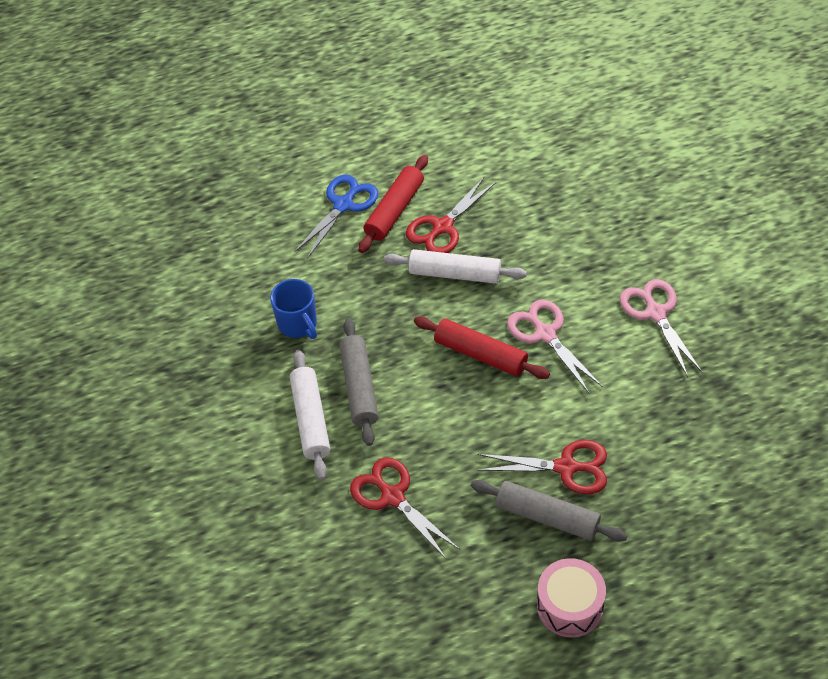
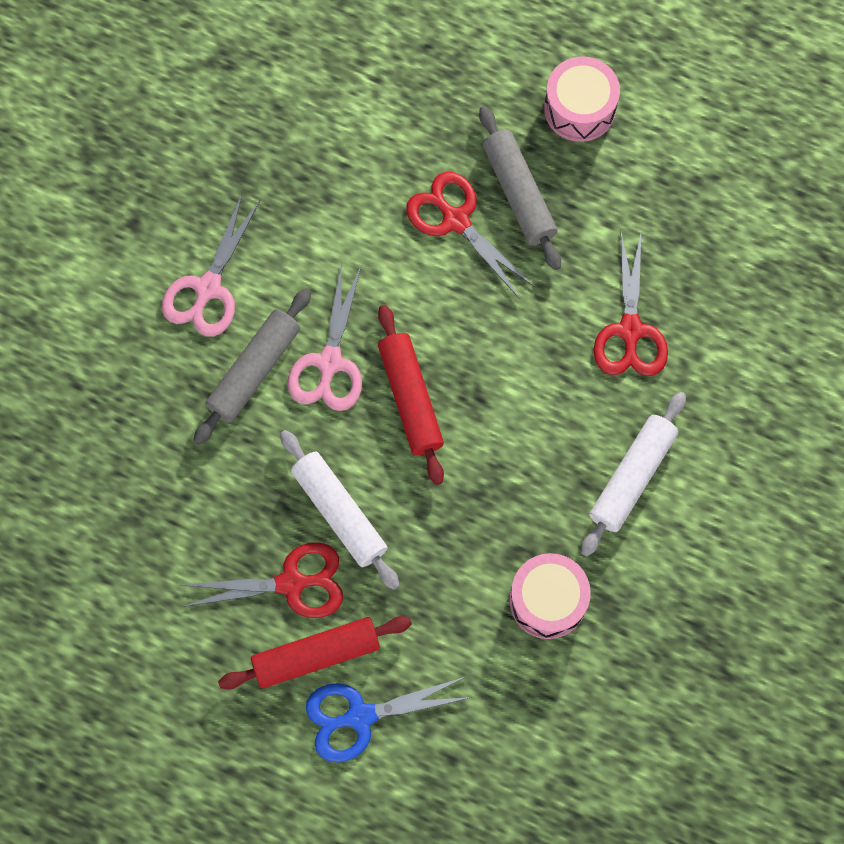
camera: 140 degrees left, 20 degrees up
blue mug [270,279,317,339] -> pink drum [509,553,591,639]
grey rolling pin [339,318,378,446] -> grey rolling pin moved to [194,288,311,445]

